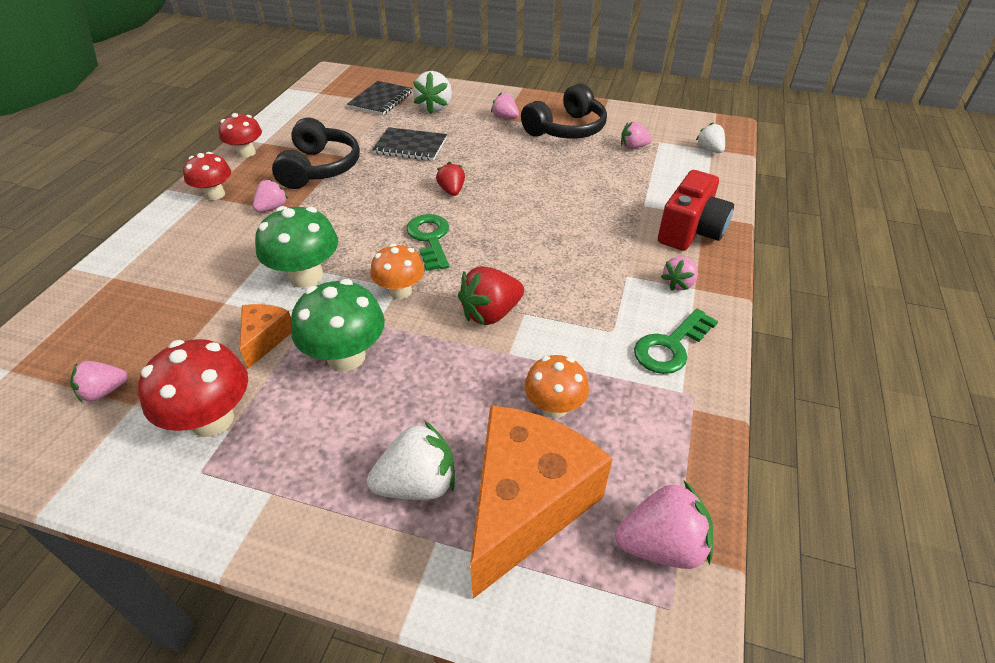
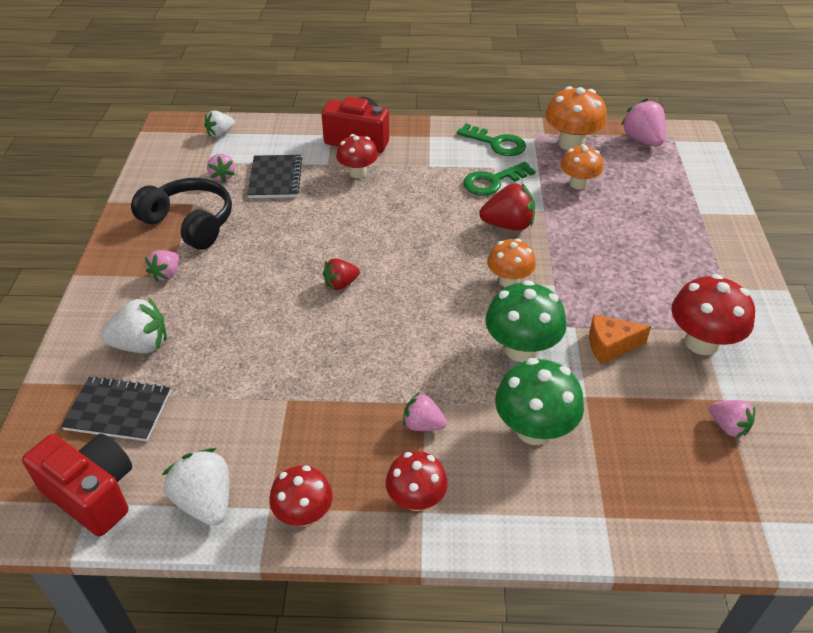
camera: 105 degrees left, 0 degrees up
black headphones [272,118,360,189] -> none
green mushroom [291,279,385,371] -> green mushroom moved to [495,358,584,445]
white strawberry [367,420,455,500] -> white strawberry moved to [162,448,229,526]
black notebook [372,127,447,161] -> black notebook moved to [247,155,302,198]
green key [406,214,449,271] -> green key moved to [463,162,535,196]
red strawberry [458,266,524,325] -> red strawberry turned 45 degrees counterclockwise [479,183,535,230]
orange cheese [470,405,613,599] -> none
pink strawberry [661,256,698,291] -> none
none -> red camera [22,434,132,536]
none -> red mushroom [336,134,378,178]
none -> orange mushroom [545,86,607,150]

